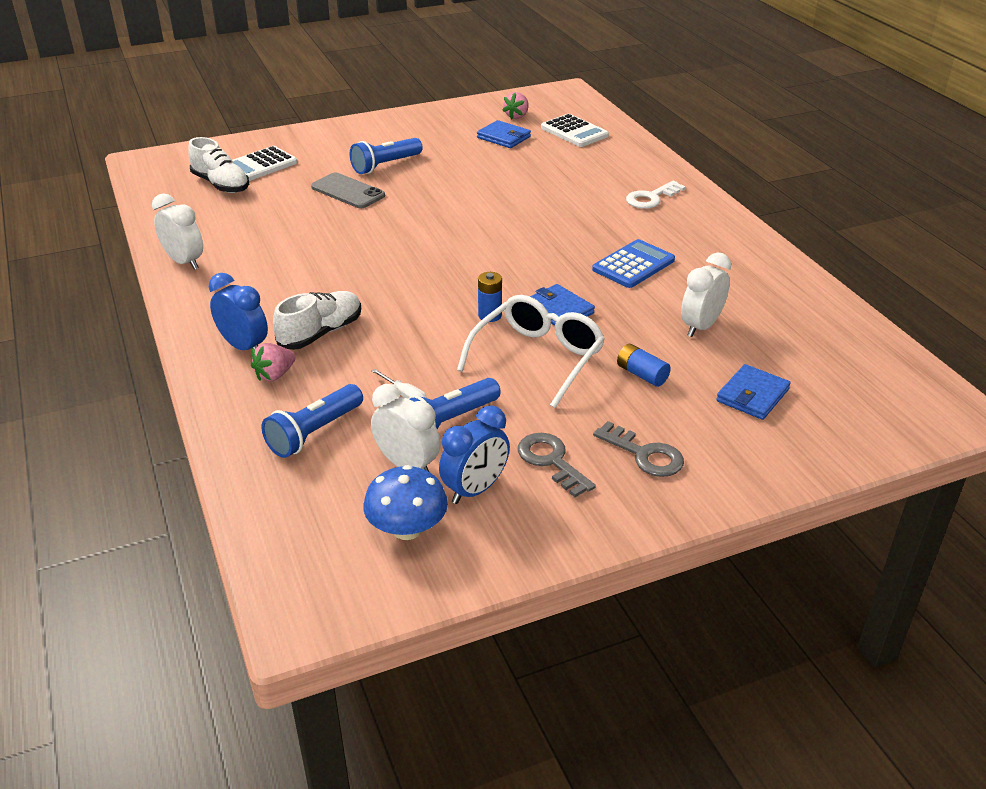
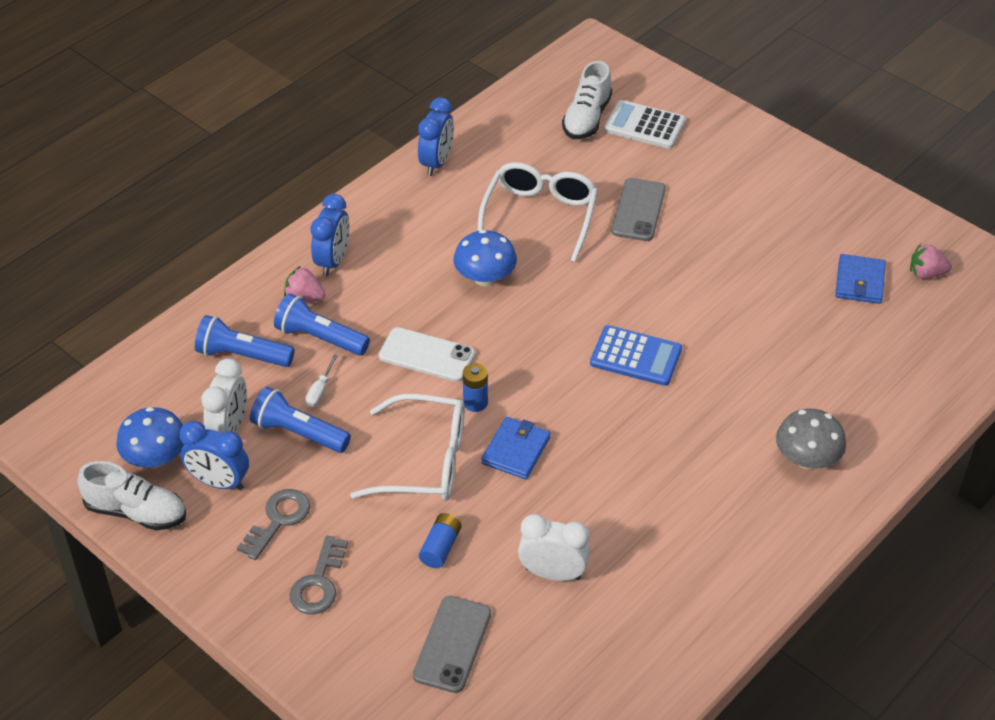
camera: 65 degrees right, 10 degrees up
white clock [152,194,203,270] -> blue clock [418,97,454,176]
white shoe [273,291,361,350] -> white shoe moved to [77,461,186,531]
blue flashlight [350,138,423,174] -> blue flashlight moved to [274,294,370,356]
white calculator [541,114,609,147] -> none
blue calculator [592,239,675,288] -> blue calculator moved to [590,325,682,386]
white key [626,181,686,209] -> grey mushroom [776,408,846,469]
blue wallet [716,364,791,420] -> grey phone [413,596,491,693]
none -> white phone [379,327,475,382]
none -> blue mushroom [453,230,517,286]
none -> white glasses [478,162,598,262]

